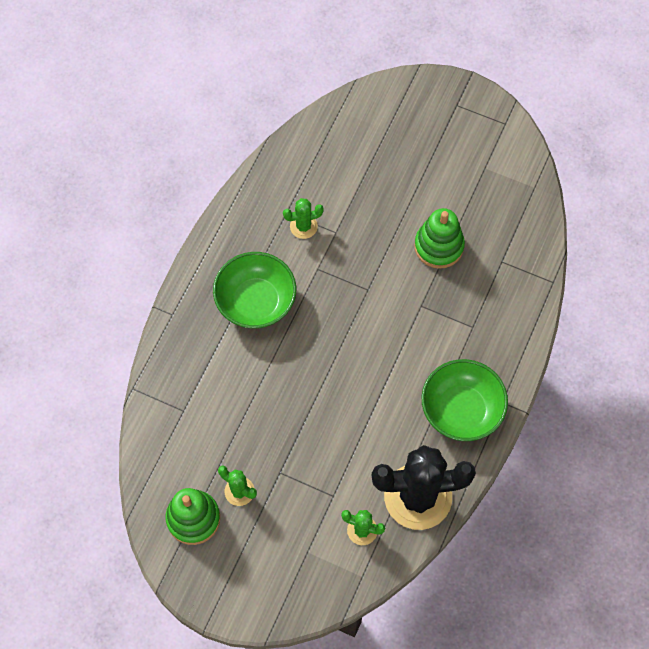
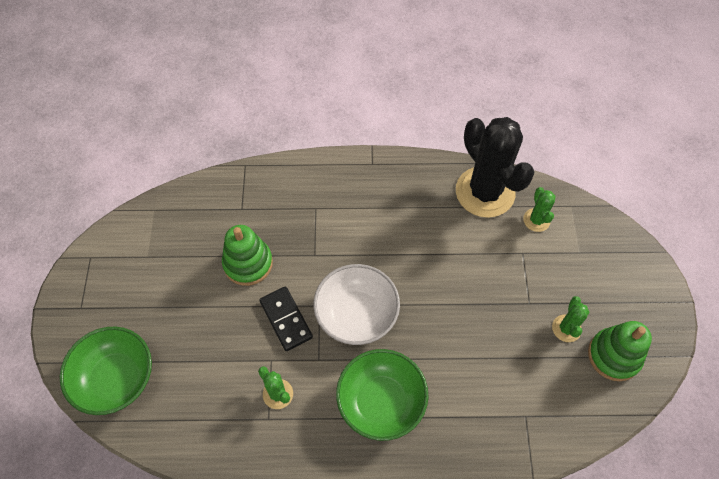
camera: 115 degrees left, 5 degrees down
green bowl [422,359,508,441] -> green bowl moved to [60,327,152,415]
none -> black domino [259,286,313,351]
none -> white bowl [313,264,400,345]

